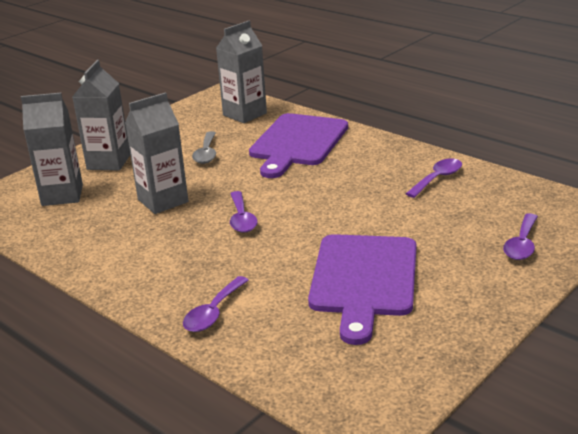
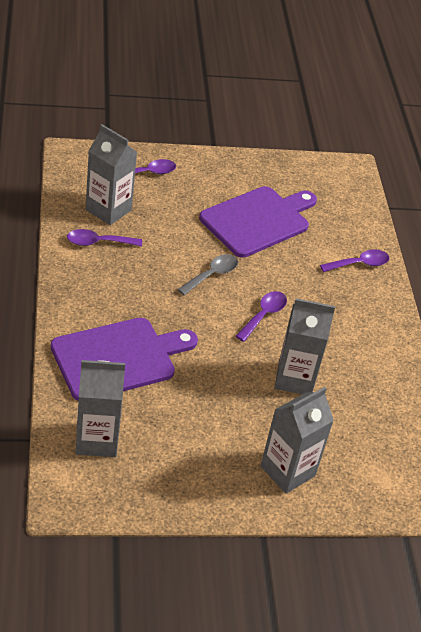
camera: 145 degrees left, 15 degrees up
grey carton [21,93,83,206] -> grey carton moved to [86,124,137,225]
grey spoon [192,131,216,164] -> grey spoon moved to [177,254,238,295]

